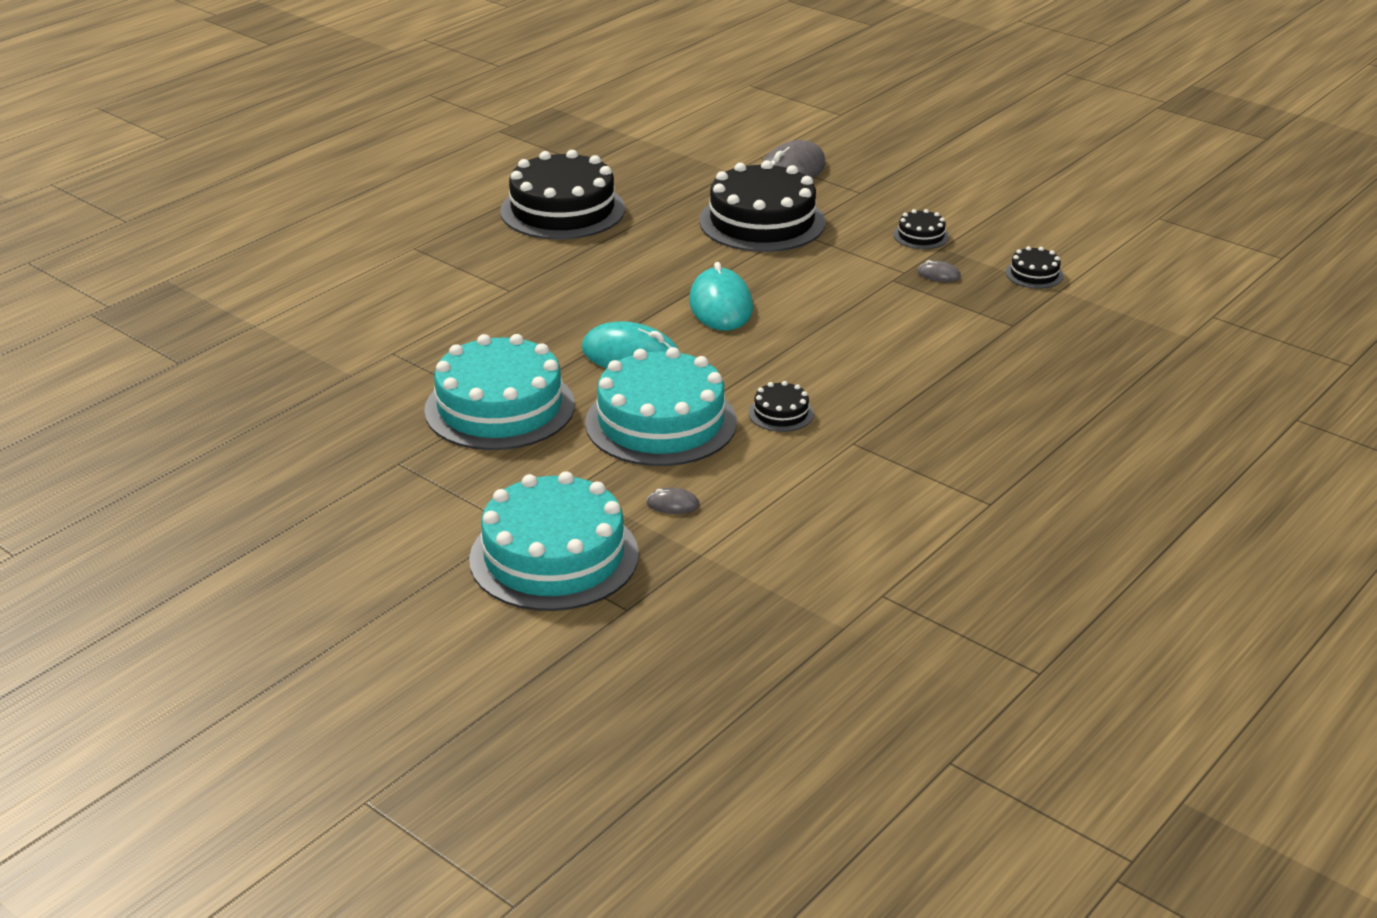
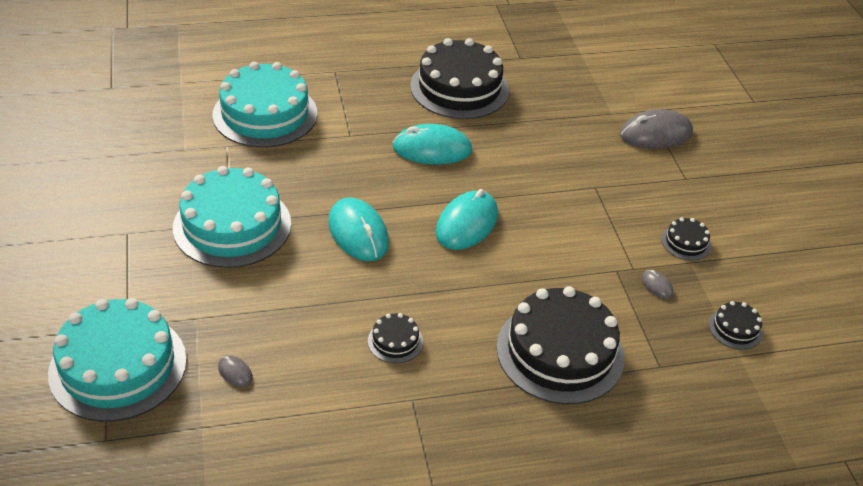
camera: 35 degrees right, 10 degrees up
turquoise cake [585,347,737,466] -> turquoise cake moved to [212,62,317,148]
black cake [699,160,825,252] -> black cake moved to [496,286,624,404]
none -> turquoise mouse [392,124,472,164]

